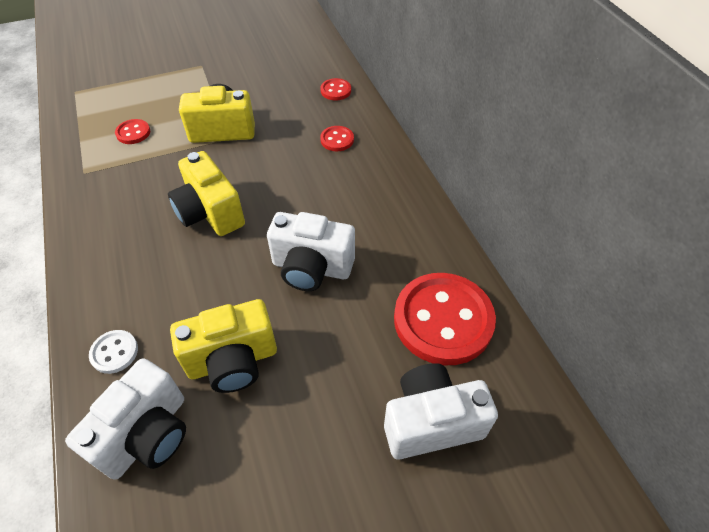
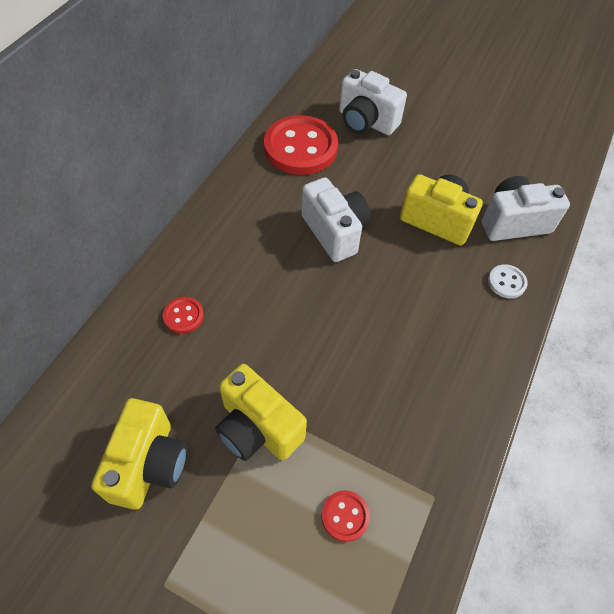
camera: 135 degrees left, 5 degrees up
yellow camera [168,151,245,236] -> yellow camera moved to [91,398,187,510]
red button [320,78,351,101] -> none

